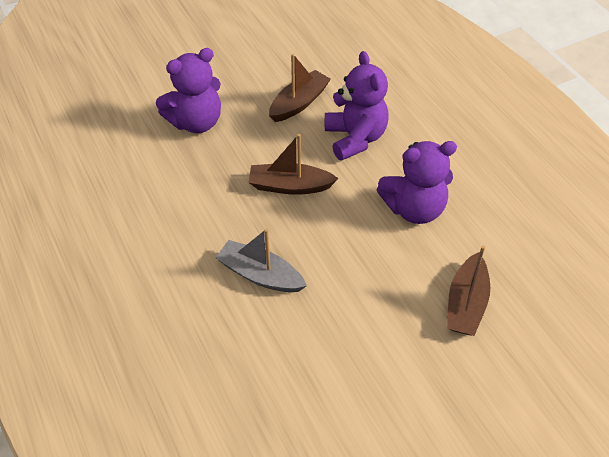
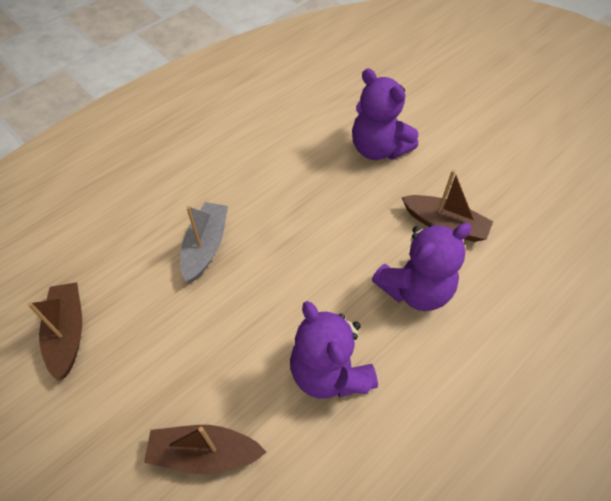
camera: 75 degrees right, 5 degrees up
brown boat [249,134,338,195] -> brown boat moved to [28,282,82,381]

